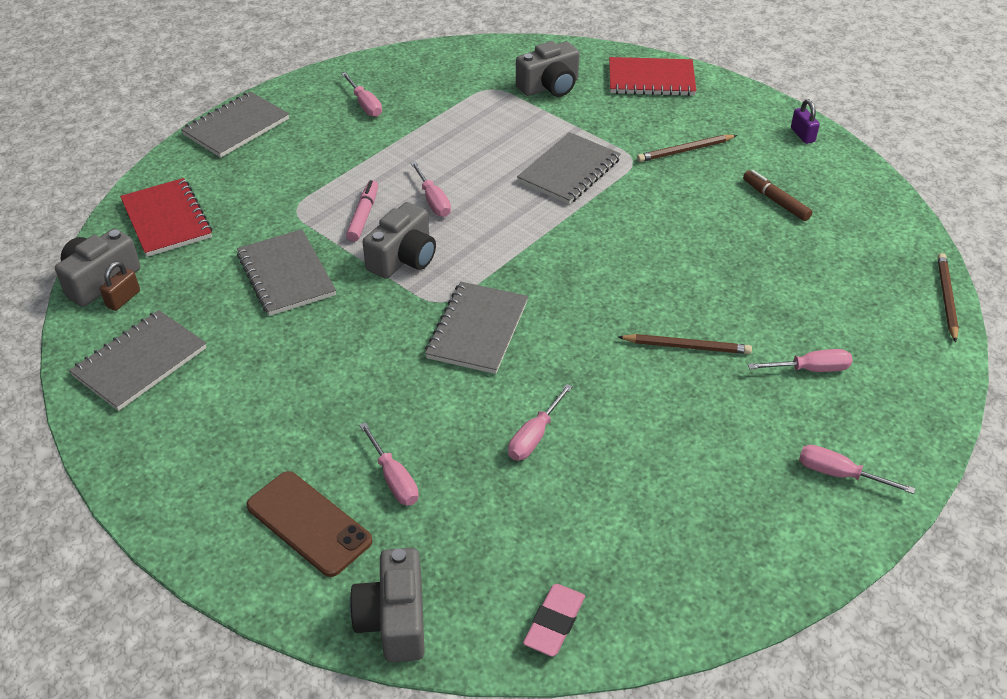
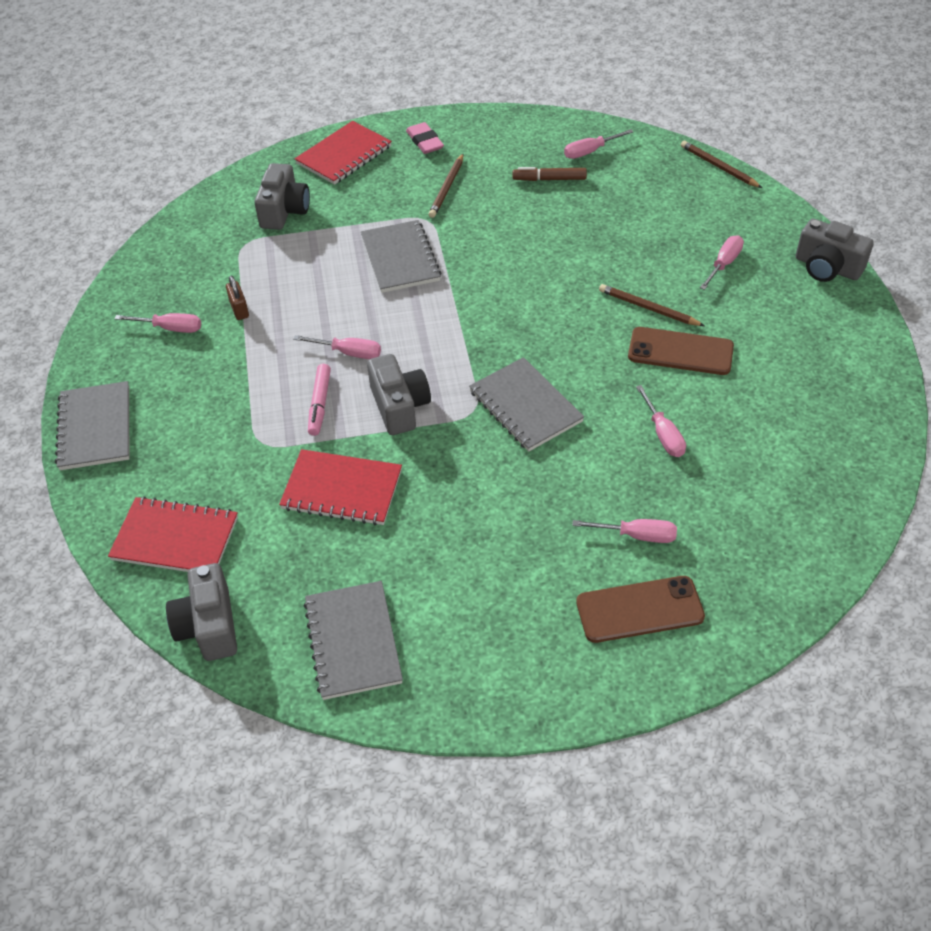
camera: 50 degrees left, 5 degrees up
brown padlock [100,261,140,311] -> brown padlock moved to [226,276,249,320]
grey notebook [237,229,336,316] -> red notebook [279,449,402,525]
pink marker [346,180,378,242] -> pink marker turned 135 degrees counterclockwise [308,364,331,436]
grey camera [350,548,425,662] -> grey camera moved to [796,219,874,282]
pink eraser [523,584,585,657] -> pink eraser moved to [406,122,444,154]
brown pencil [618,334,752,354] -> brown pencil turned 105 degrees counterclockwise [599,284,705,326]
purple padlock [791,99,820,144] -> none
pink screwdriver [799,445,915,494] -> pink screwdriver moved to [564,129,633,159]
none -> brown phone [628,327,734,375]

